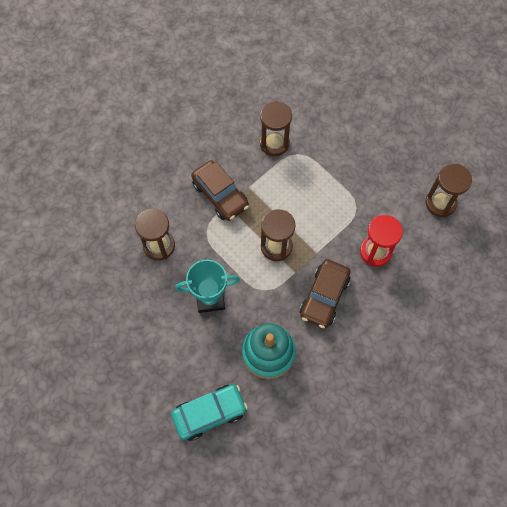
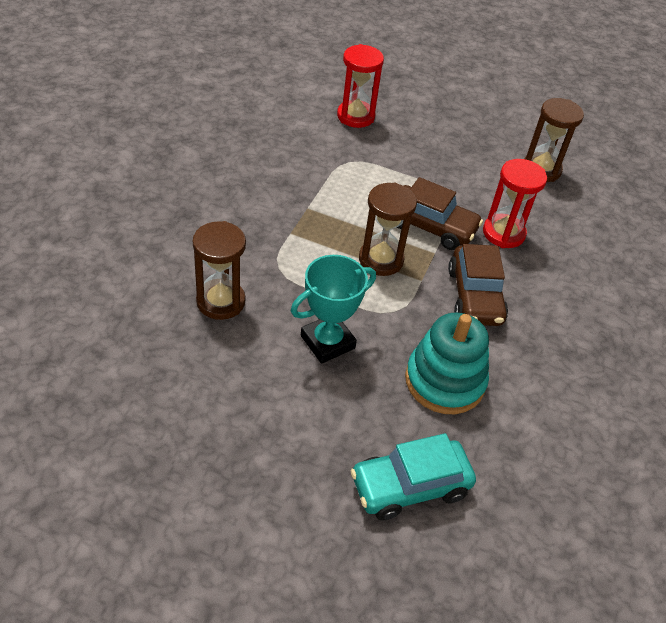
camera: 30 degrees left, 20 degrees down
turquoise car [171,384,248,441] -> turquoise car turned 150 degrees counterclockwise [351,433,476,521]
brown car [191,160,249,221] -> brown car moved to [397,177,483,250]
brown hourglass [260,101,292,156] -> none
none -> red hourglass [337,44,384,128]

